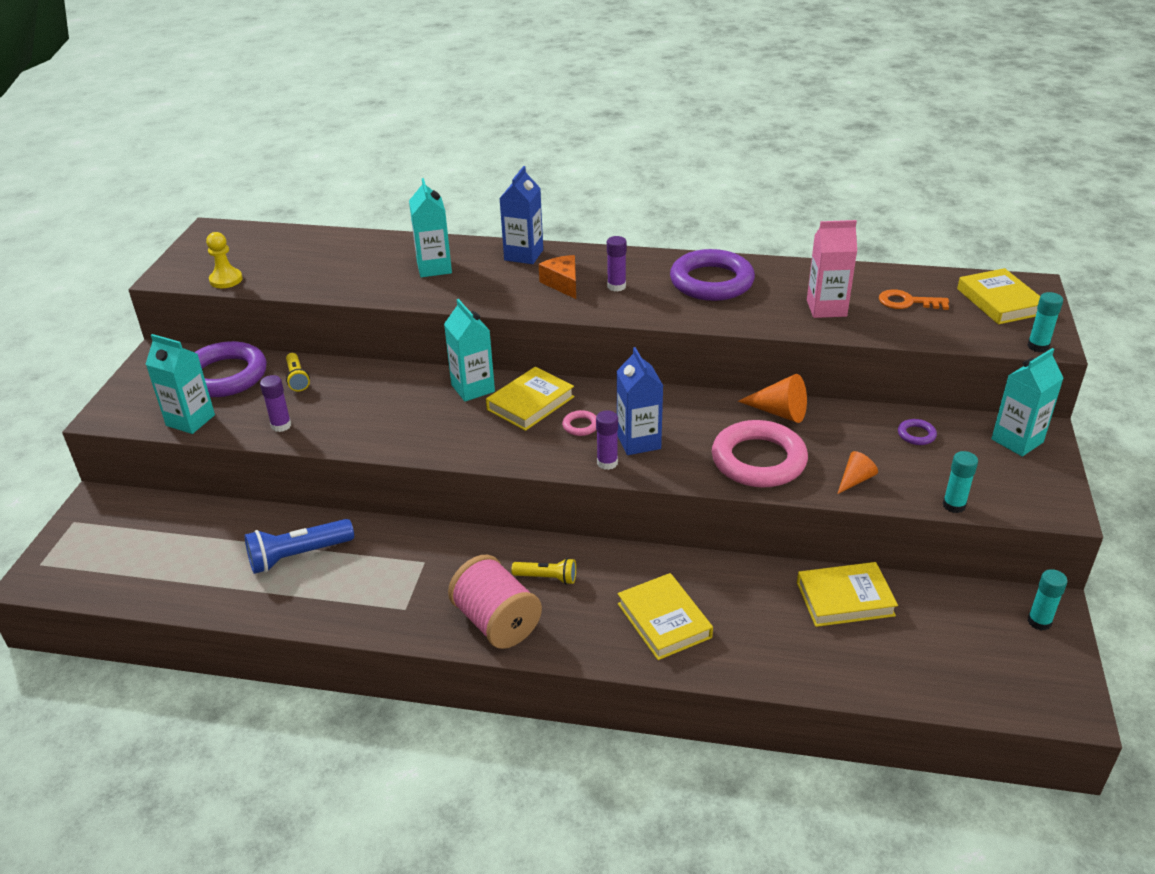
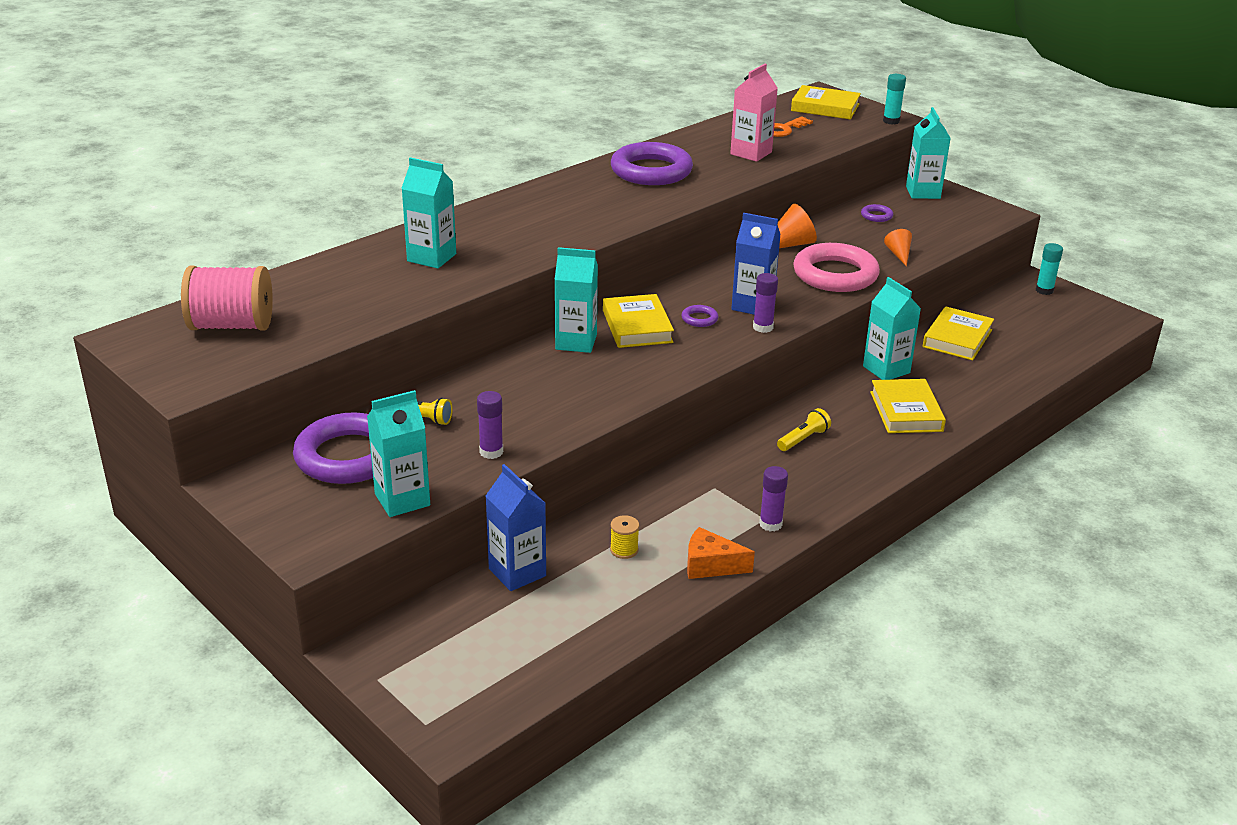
camera: 55 degrees left, 5 degrees down
yellow pawn [206,232,243,288] -> none
blue flashlight [244,519,354,574] -> yellow spool [610,515,639,559]
pink spool [448,555,542,649] -> pink spool moved to [181,266,273,330]
blue carton [499,166,543,264] -> blue carton moved to [486,464,546,591]
orange cheese [539,255,576,299] -> orange cheese moved to [687,527,755,579]
pink ring [562,410,596,436] -> purple ring [681,305,718,327]
purple glue stick [607,236,627,291] -> purple glue stick moved to [759,466,788,532]
yellow book [618,573,713,660] -> yellow book turned 75 degrees clockwise [870,379,946,433]
turquoise glue stick [943,451,978,513] -> none
none -> turquoise carton [863,277,921,380]

